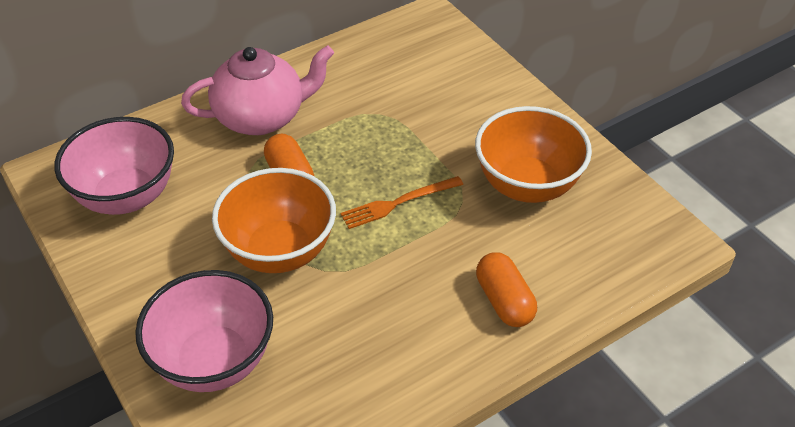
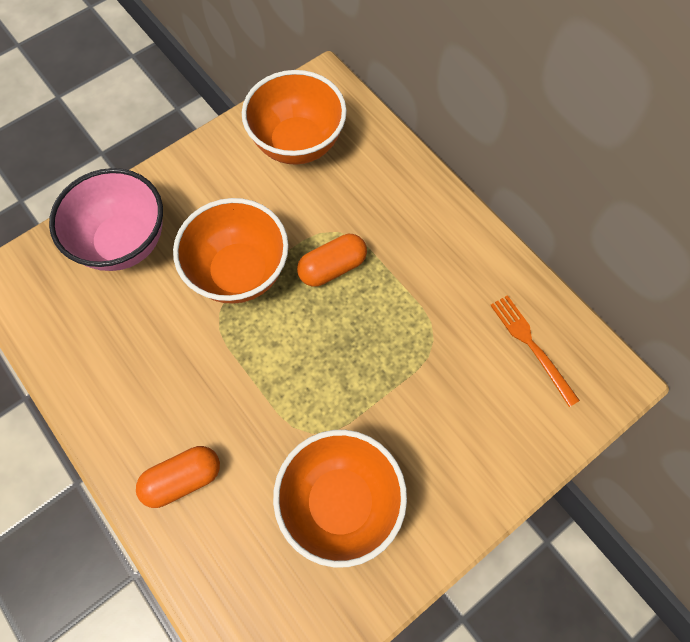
camera: 85 degrees right, 20 degrees up
pink bowl [55,117,174,215] -> orange bowl [242,70,347,165]
pink teapot [181,45,334,135] -> none
orange fork [340,176,463,229] -> orange fork moved to [490,295,580,407]

